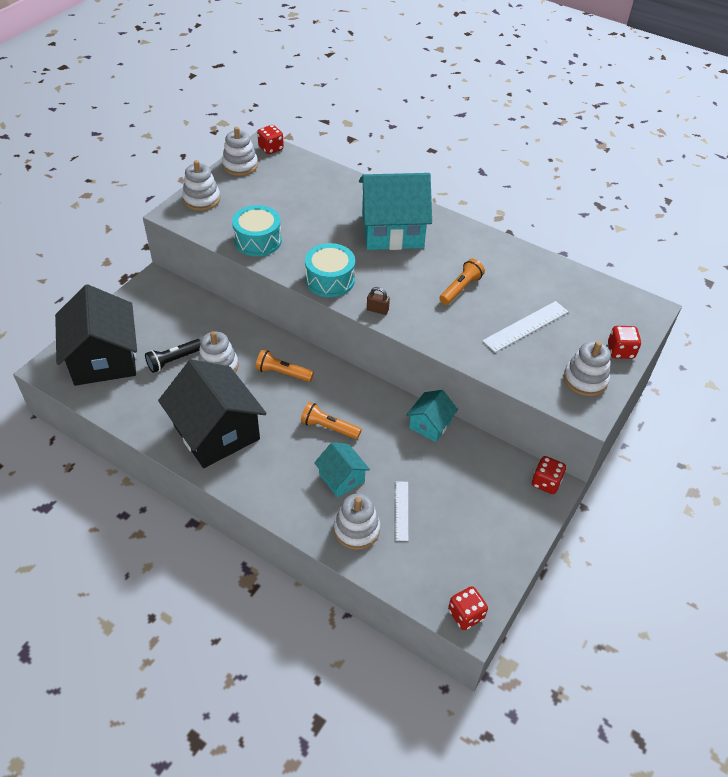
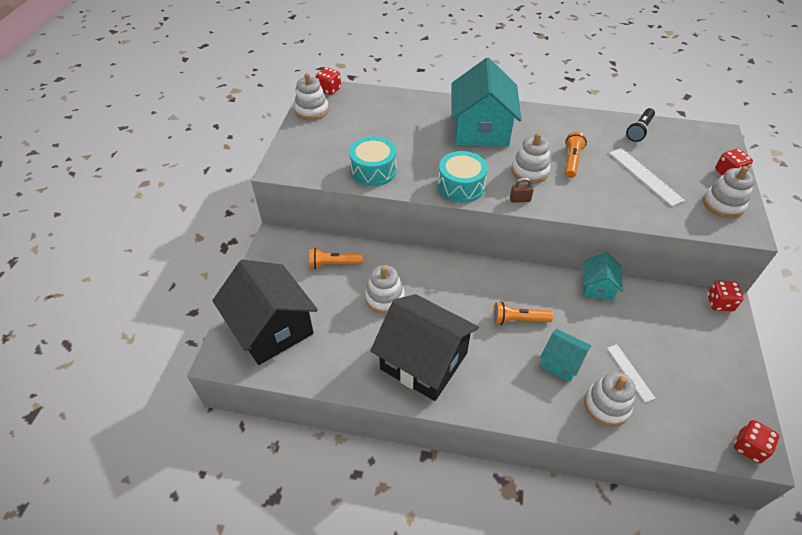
camera: 20 degrees left, 0 degrees up
black flashlight [145,339,201,373] -> black flashlight moved to [626,108,655,142]
white stacking toy [182,160,220,211] -> white stacking toy moved to [511,133,550,184]
orange flashlight [256,350,314,382] -> orange flashlight moved to [309,248,363,269]
turquoise house [359,173,432,250] -> turquoise house turned 60 degrees counterclockwise [451,58,522,147]
white ruler [482,301,568,353] -> white ruler turned 60 degrees counterclockwise [609,148,685,206]

